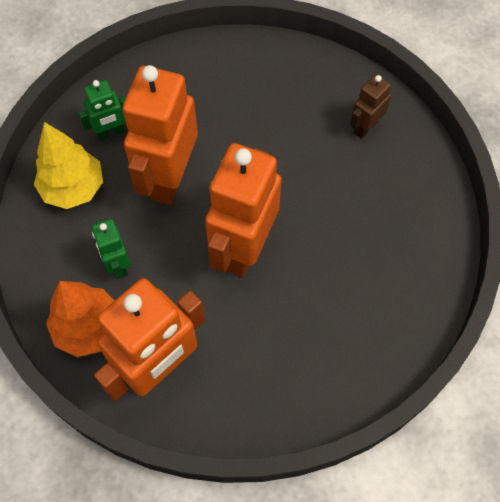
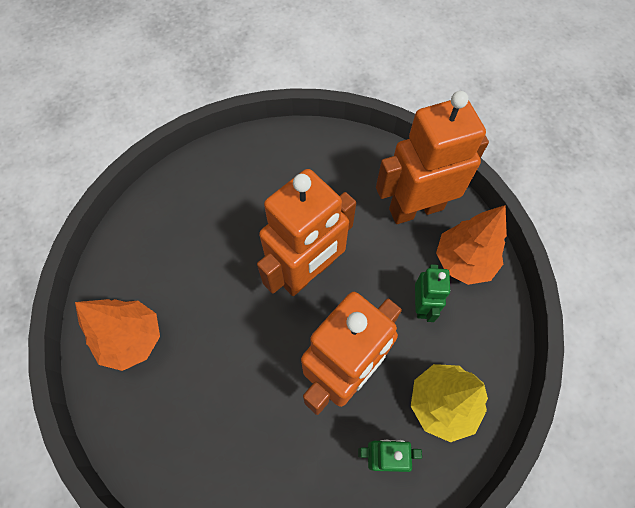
camera: 155 degrees left, 0 degrees up
brown robot [350,74,391,139] -> orange tree [75,299,160,371]

